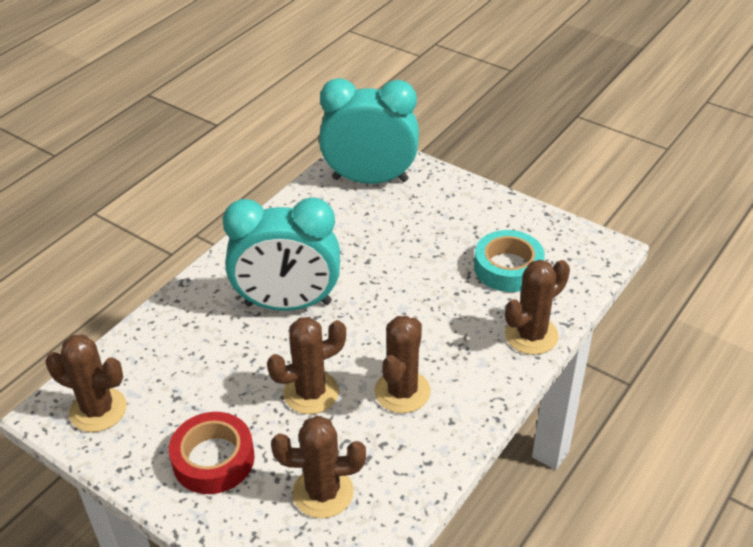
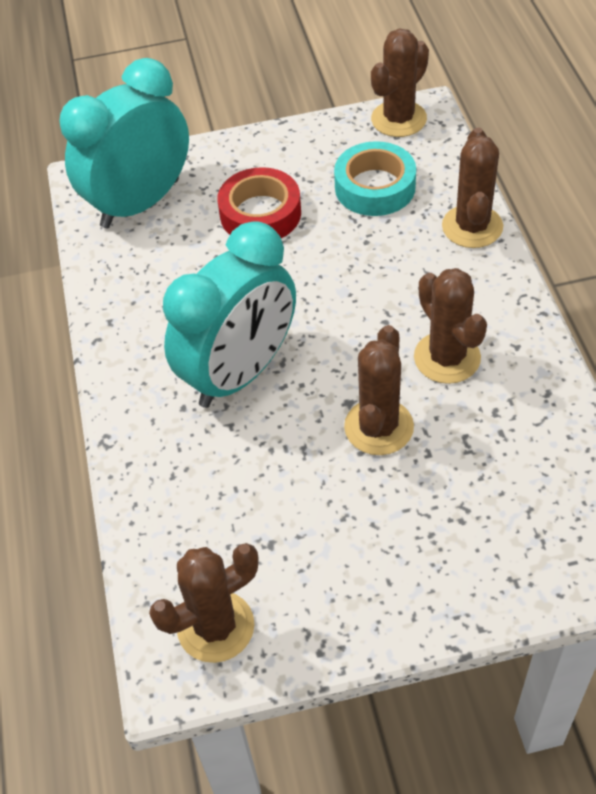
camera: 45 degrees left, 10 degrees up
red tape [169,412,255,494] -> red tape moved to [217,167,301,238]
brown cactus [271,416,366,518] -> brown cactus moved to [371,29,429,137]

